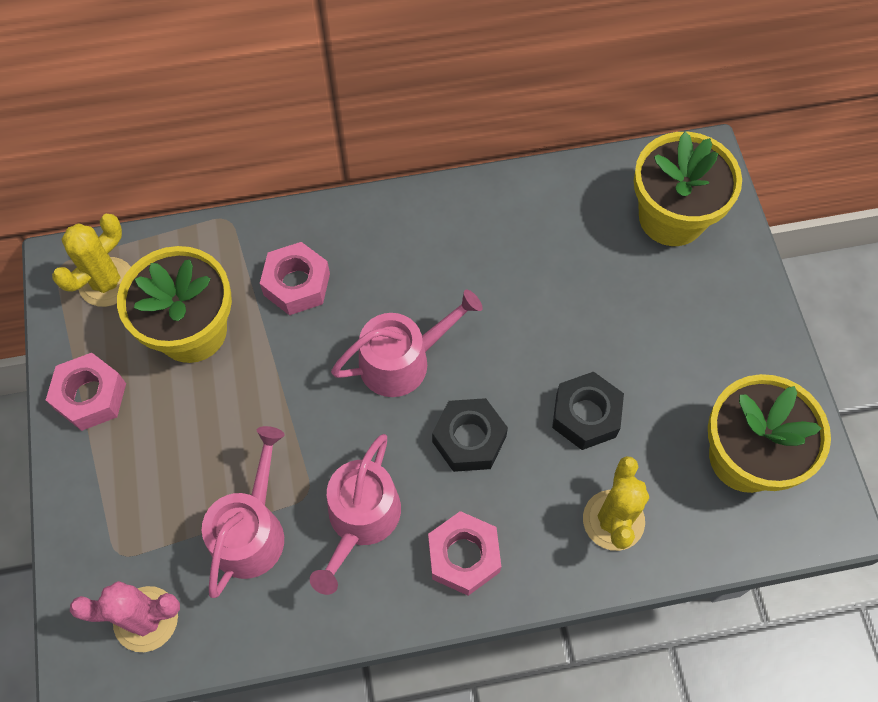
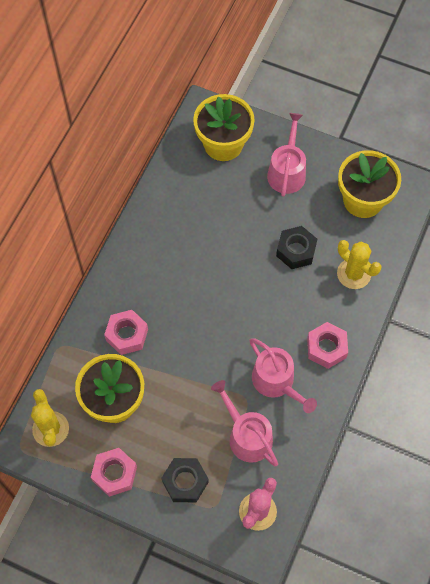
camera: 55 degrees left, 0 degrees up
pink watering can [331,289,483,397] -> pink watering can moved to [267,113,306,197]
black nut [432,398,508,472] -> black nut moved to [162,458,209,502]

